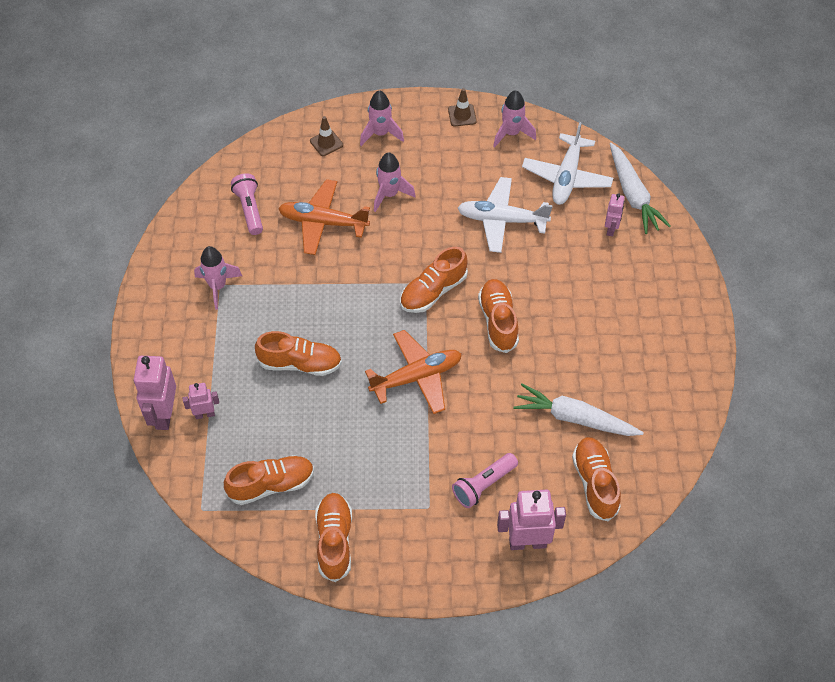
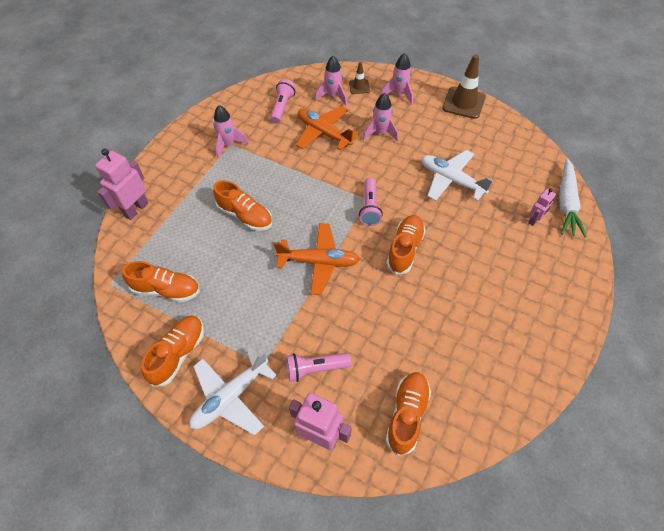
camera: 30 degrees right, 0 degrees up
pink robot [183,383,219,419] -> none
orange shoe [400,247,468,313] -> pink flashlight [359,178,383,226]
brown traffic cone [448,88,477,126] -> brown traffic cone [442,54,486,119], size x1.87
pink rocket [493,90,536,147] -> pink rocket moved to [315,56,347,106]
white carrot [513,384,644,436] -> none
white plane [522,122,613,205] -> white plane moved to [190,349,276,435]

